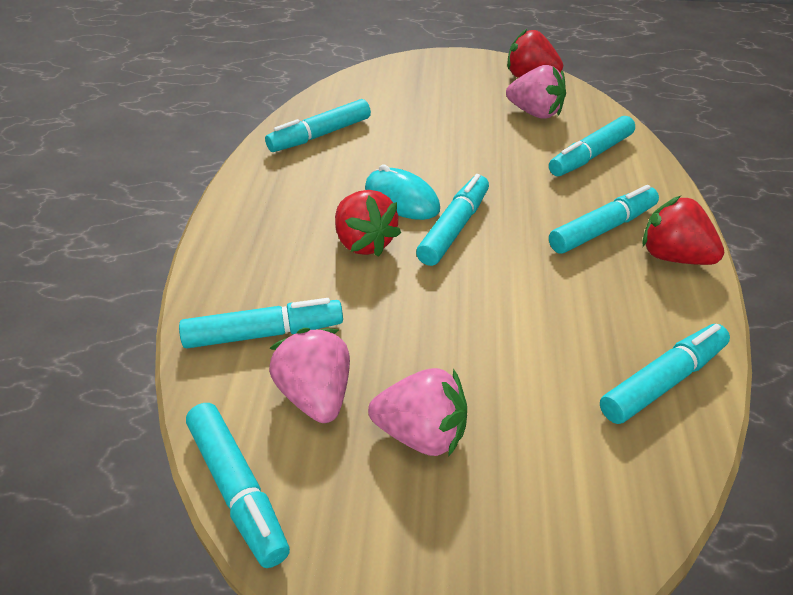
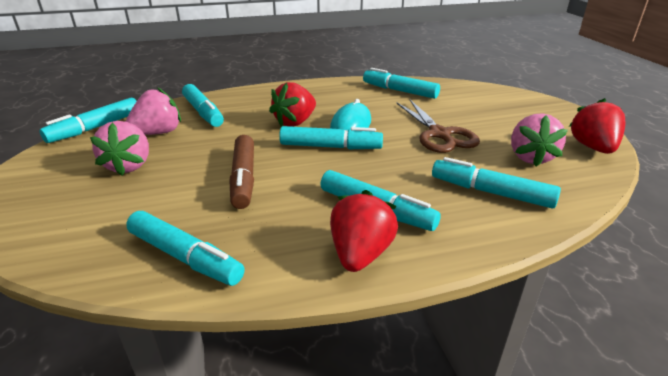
camera: 70 degrees right, 10 degrees down
none -> brown marker [229,135,254,209]
none -> brown scissors [397,100,480,153]

